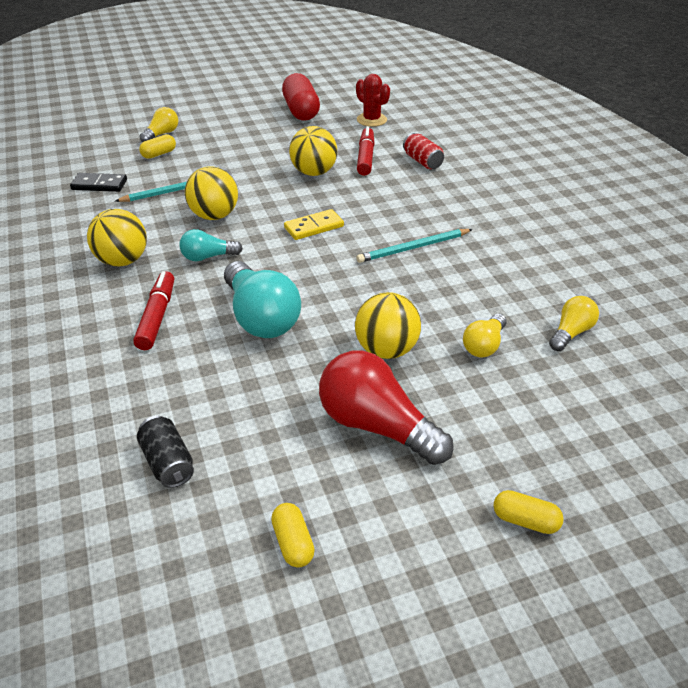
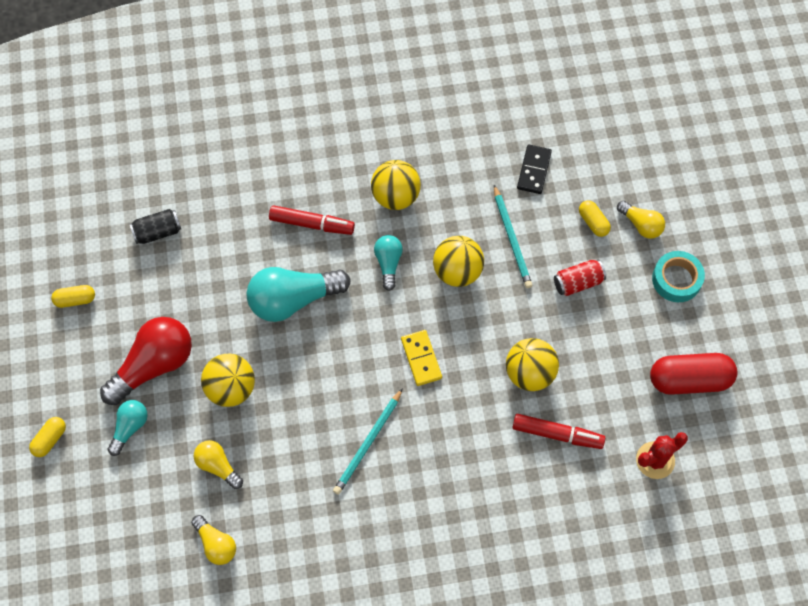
camera: 100 degrees right, 25 degrees up
turquoise pencil [356,229,473,263] -> turquoise pencil turned 135 degrees counterclockwise [333,388,403,495]
red can [403,133,444,169] -> red can moved to [554,259,606,296]
none -> turquoise light bulb [108,400,148,456]
none -> turquoise tape [652,251,705,302]

